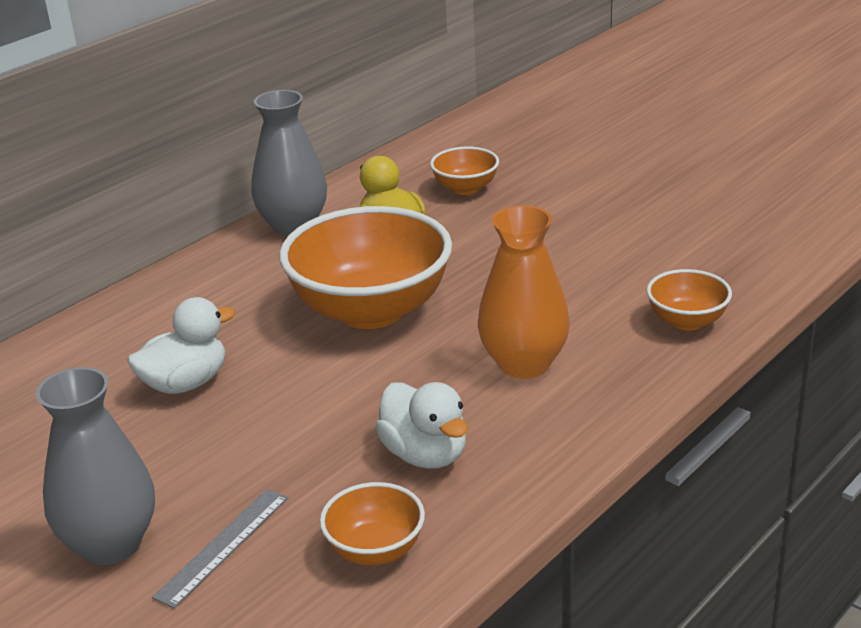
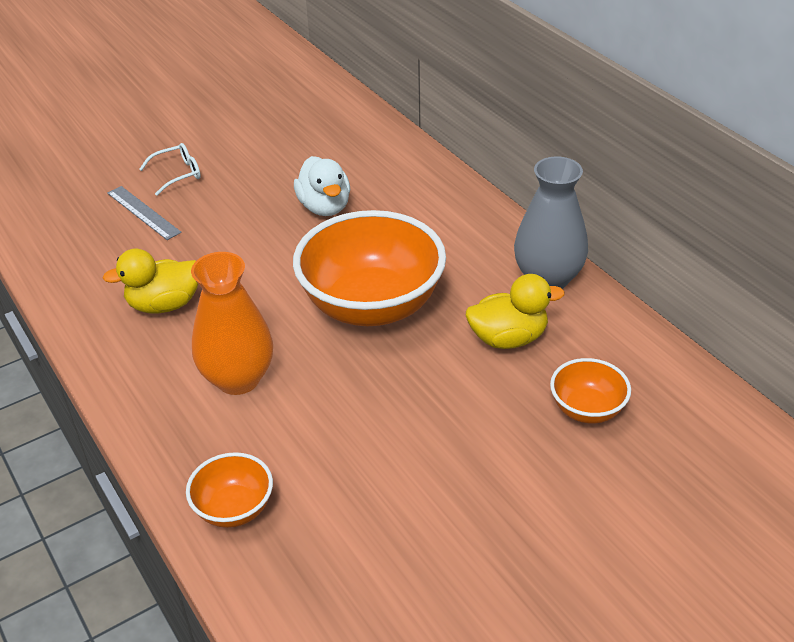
camera: 105 degrees right, 10 degrees up
grey vase [36,367,155,565] -> white glasses [139,143,201,196]
orange bowl [320,482,425,565] -> none
white duck [375,382,468,469] -> yellow duck [103,248,199,313]

